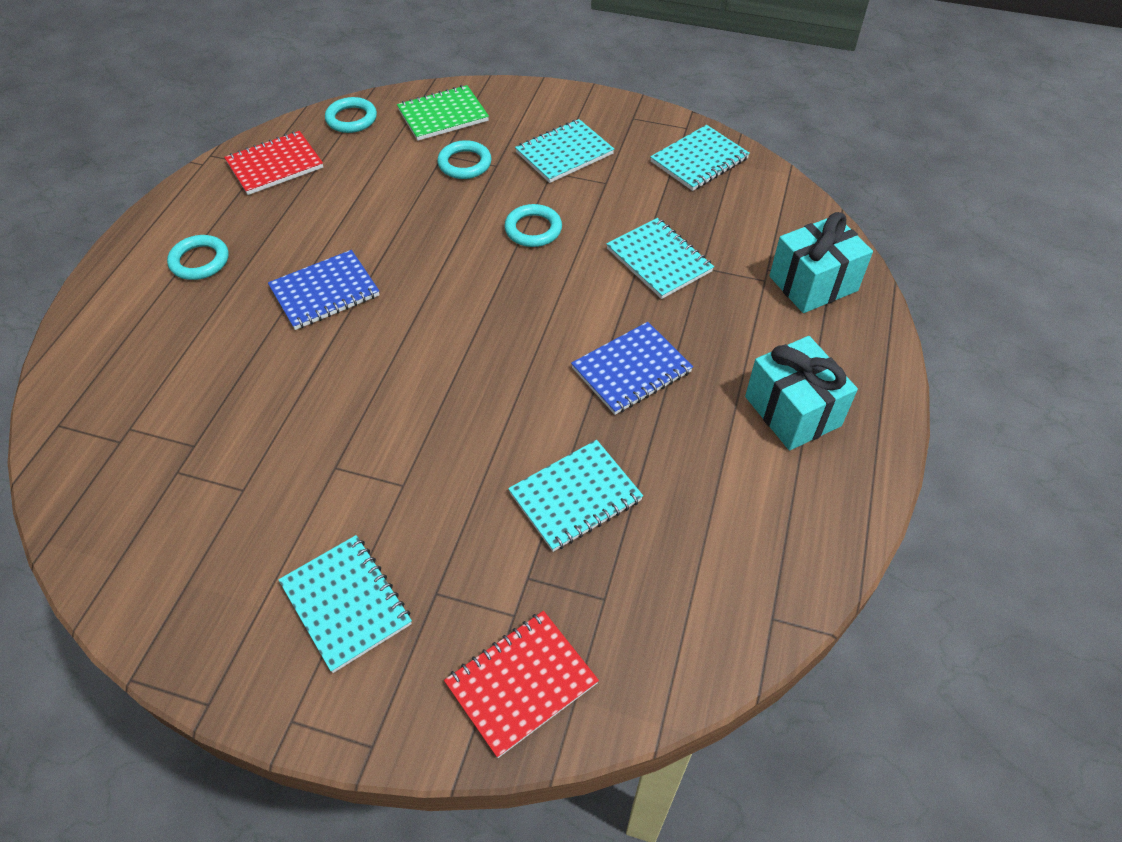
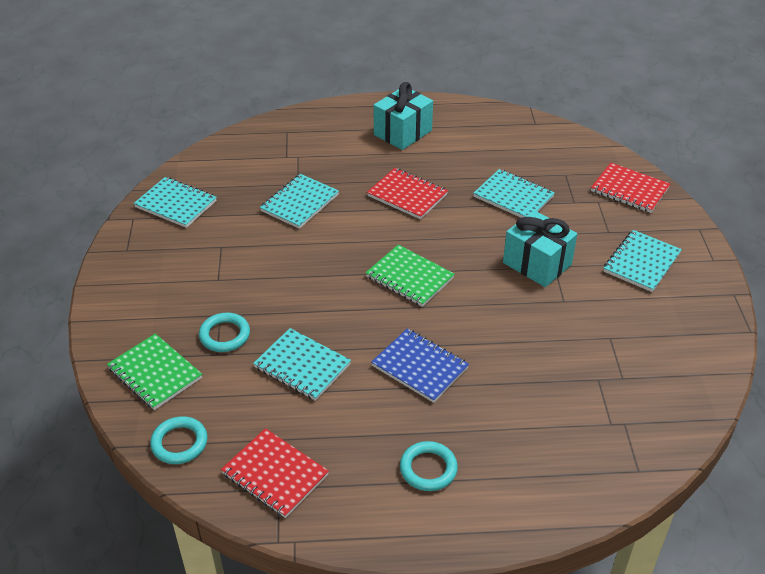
camera: 110 degrees left, 10 degrees down
turquoise ring [504,204,562,247] -> none
turquoise notebook [515,119,614,183] -> turquoise notebook moved to [253,328,351,401]
blue notebook [571,322,693,415] -> red notebook [367,168,448,219]
turquoise gift [769,212,873,313] -> turquoise gift moved to [503,210,577,287]
none -> green notebook [366,245,455,307]

